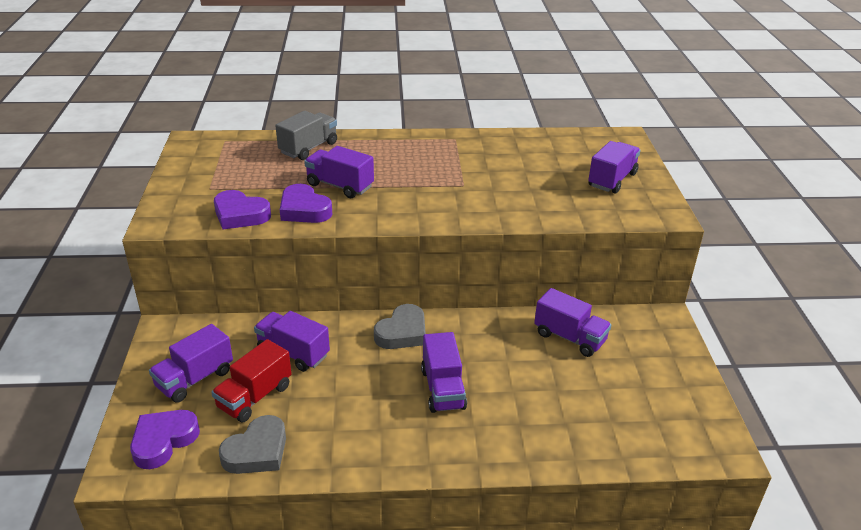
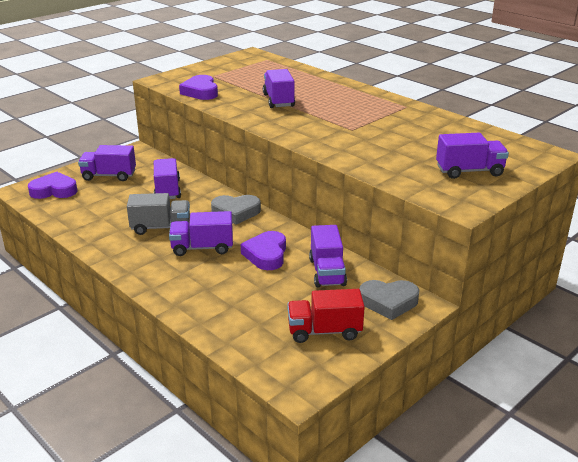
camera: 50 degrees right, 5 degrees down
red truck [211,339,292,422] -> red truck moved to [287,289,365,343]
grey heart [219,415,286,474] -> grey heart moved to [360,280,419,320]
grey truck [275,111,337,160] -> grey truck moved to [127,193,190,235]
purple heart [280,184,333,223] -> purple heart moved to [241,231,286,270]
purple truck [421,332,467,413] -> purple truck turned 45 degrees clockwise [169,211,233,256]

